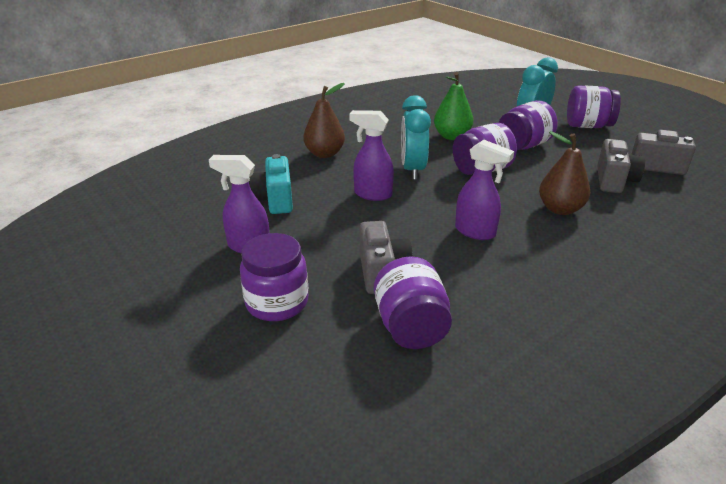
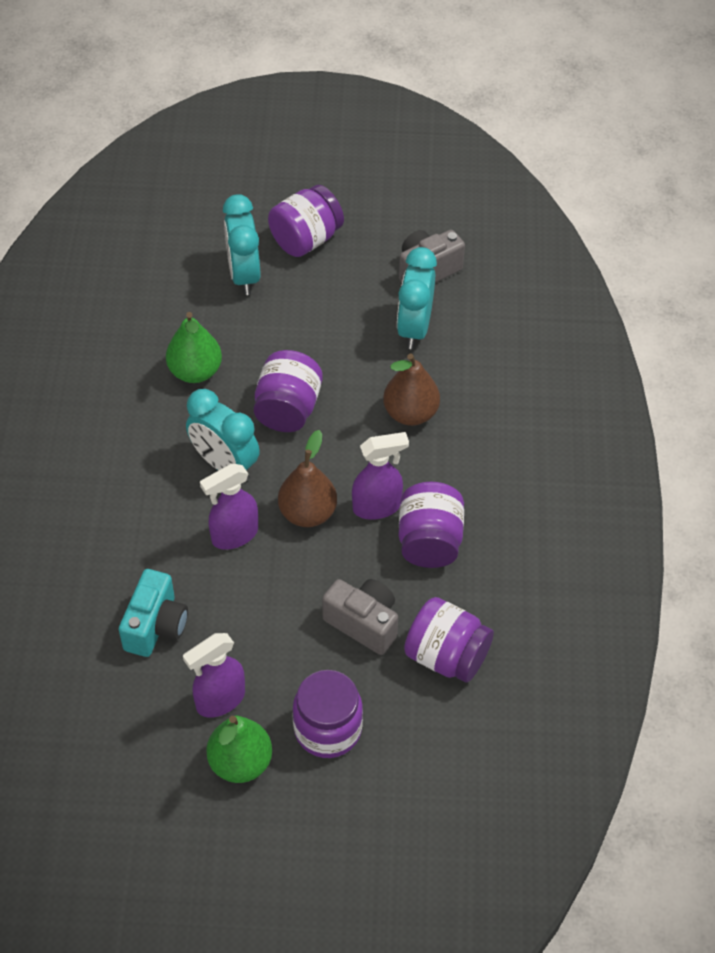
camera: 50 degrees left, 20 degrees up
turquoise camera [249,154,293,214] -> turquoise camera turned 105 degrees counterclockwise [119,569,188,657]
brown pear [303,83,345,158] -> brown pear moved to [278,430,337,527]
purple jar [498,100,558,150] -> purple jar moved to [399,482,464,568]
grey camera [597,139,645,193] -> turquoise clock [397,247,437,349]
none -> green pear [206,716,272,783]

